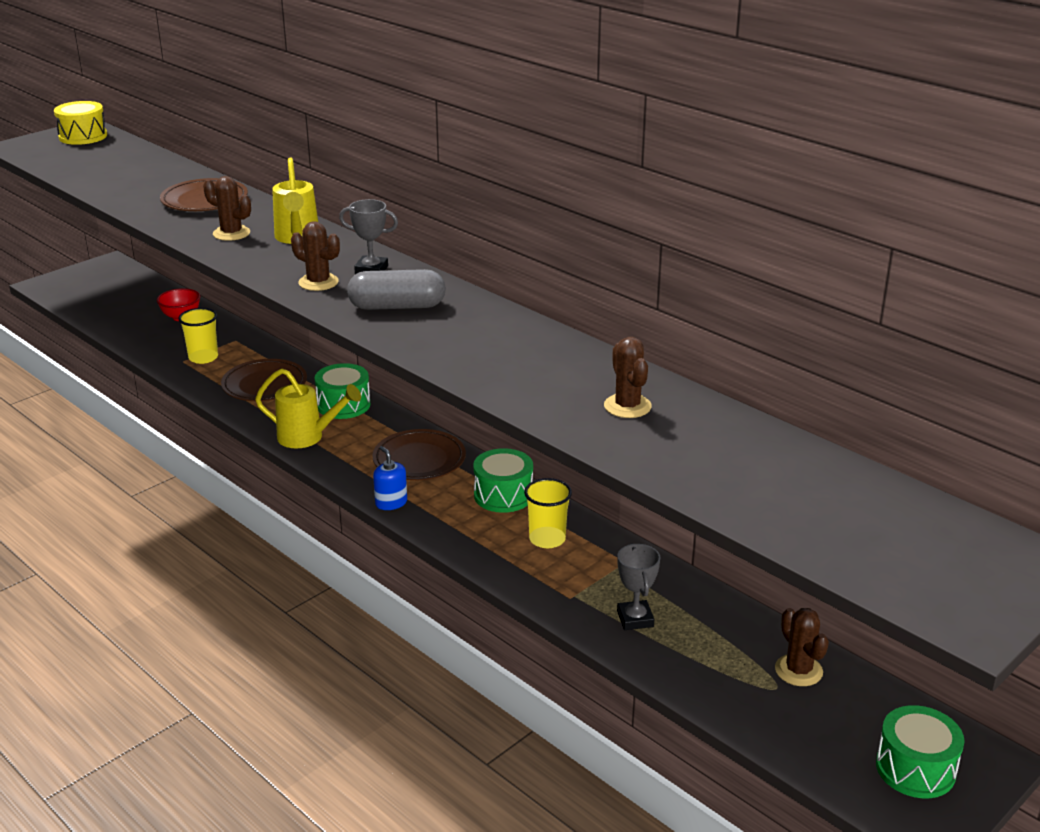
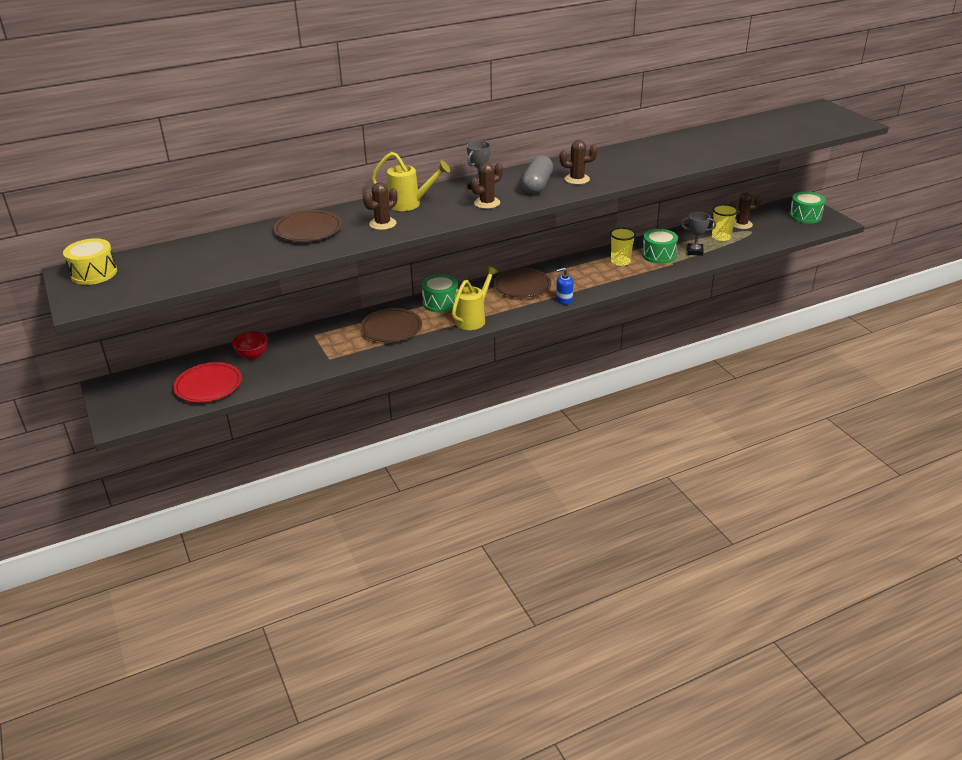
camera: 70 degrees left, 5 degrees up
yellow cup [178,308,218,364] -> yellow cup moved to [712,204,738,241]
green drum [473,448,533,513] -> green drum moved to [642,229,678,264]
brown cactus [604,337,652,418] -> brown cactus moved to [560,140,597,185]
none -> red plate [173,362,242,403]

